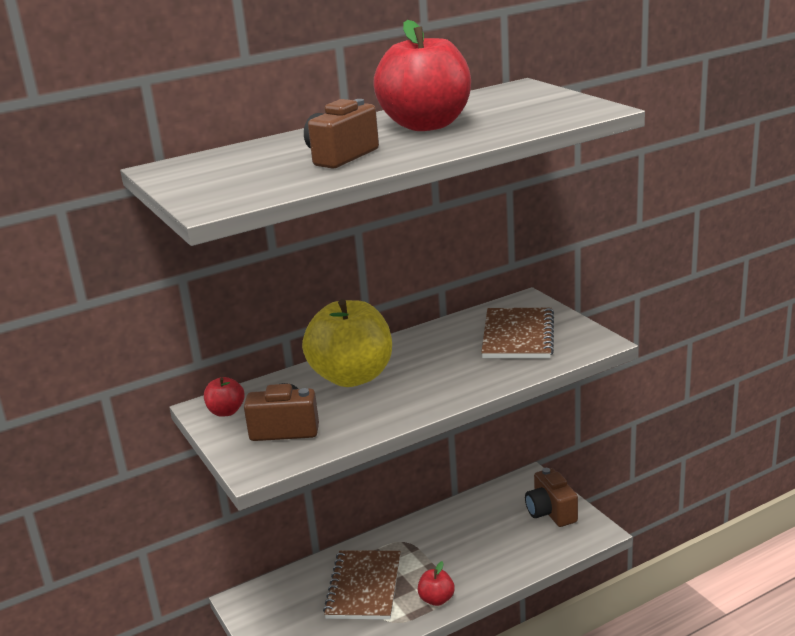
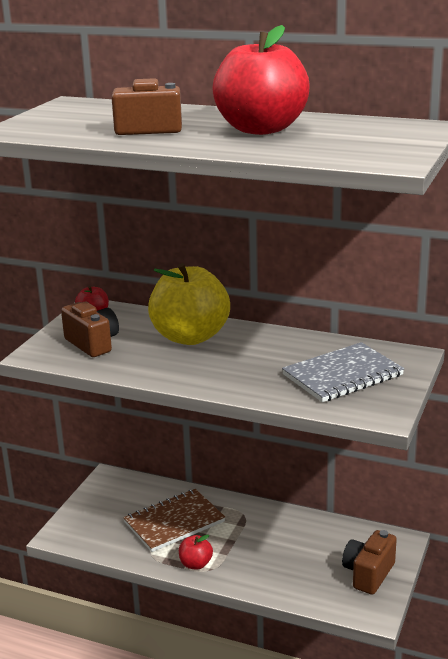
camera: 50 degrees right, 0 degrees up
brown notebook [481,308,554,358] -> grey notebook [282,342,404,402]

